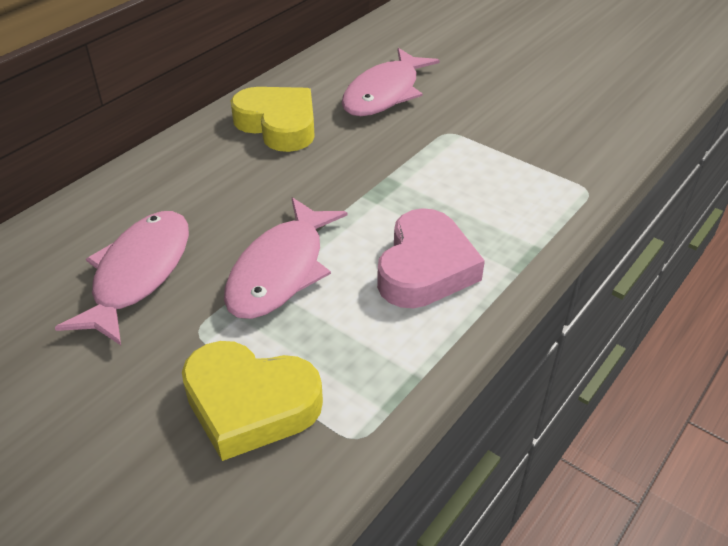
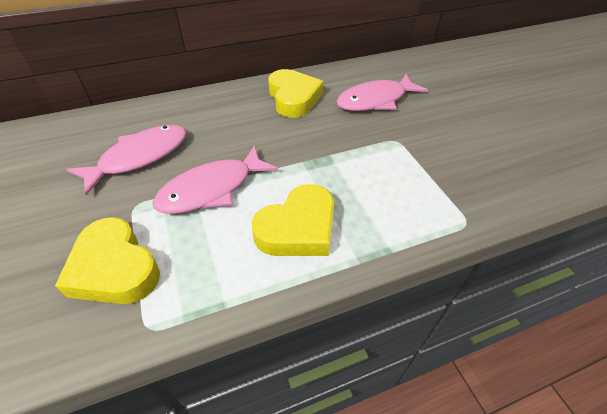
camera: 30 degrees right, 5 degrees up
pink heart [377,208,485,308] -> yellow heart [252,184,334,256]

